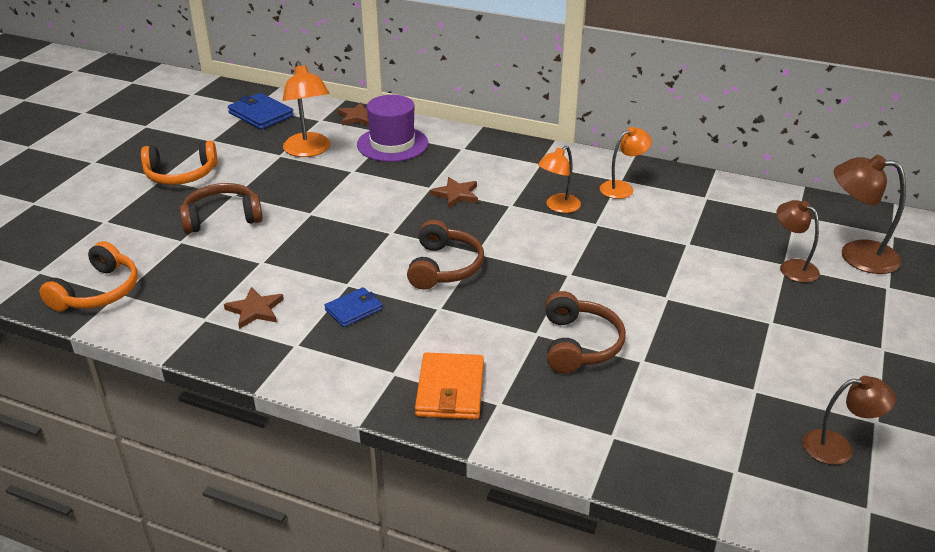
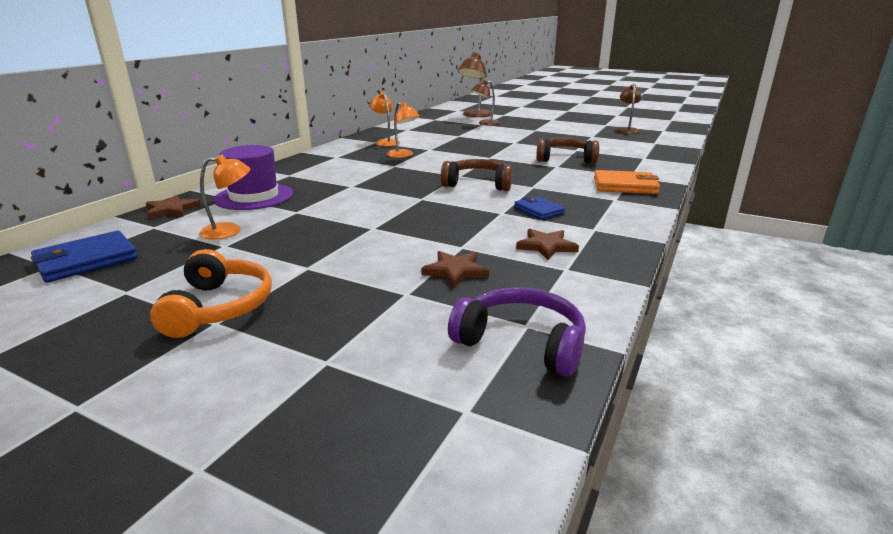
camera: 85 degrees left, 10 degrees down
orange headphones [39,241,138,312] -> purple headphones [448,287,586,377]
brown headphones [180,183,263,234] -> none
orange lamp [283,61,331,157] -> orange lamp [199,155,250,239], size x0.66
brown star [430,177,478,208] -> brown star moved to [421,251,489,288]

